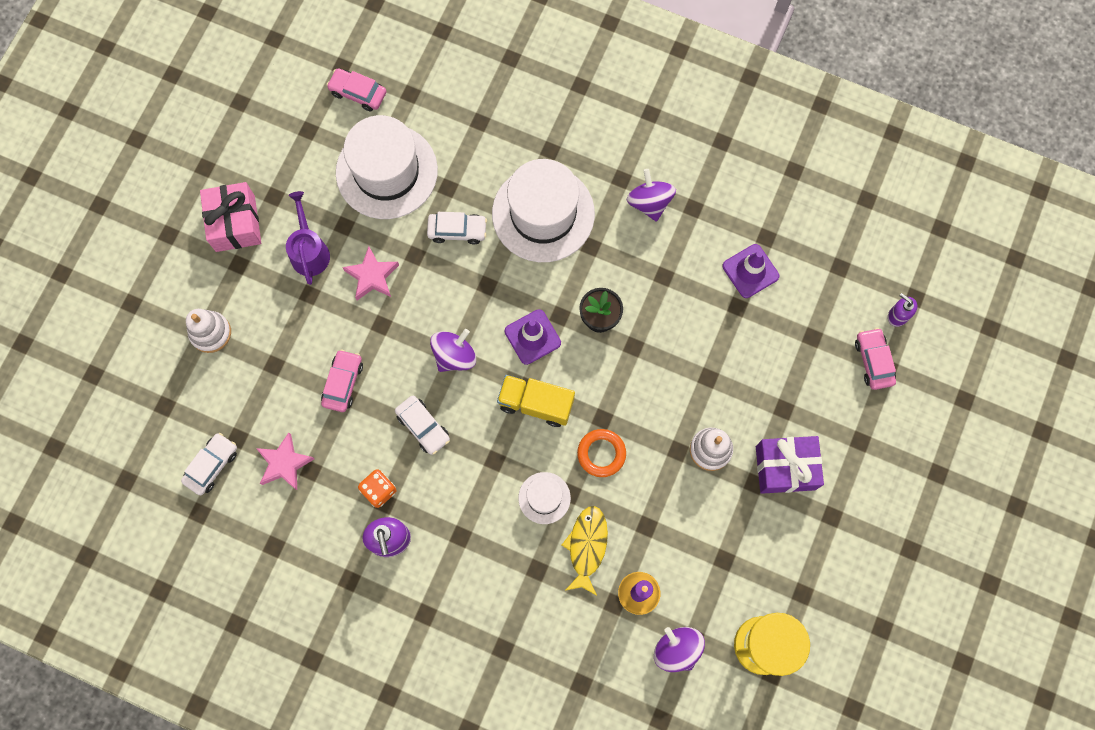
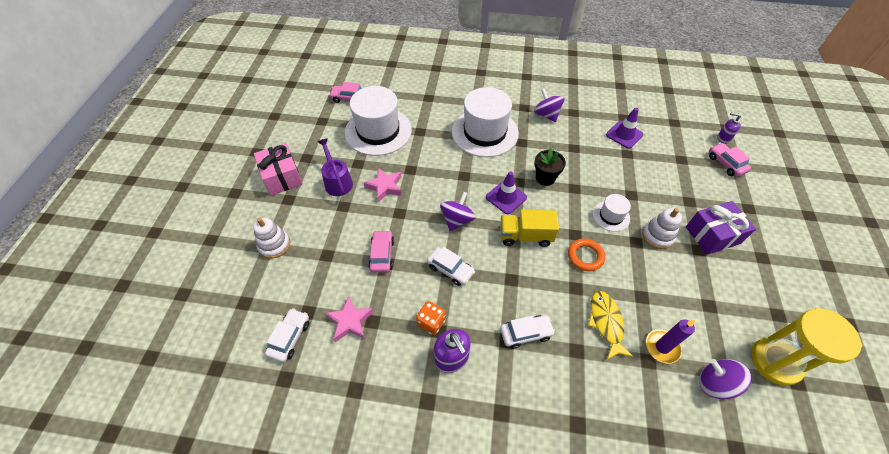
camera: 15 degrees left, 20 degrees down
white car [427,212,487,244] -> white car moved to [500,315,555,349]
white hat [518,472,571,524] -> white hat moved to [593,194,631,232]

